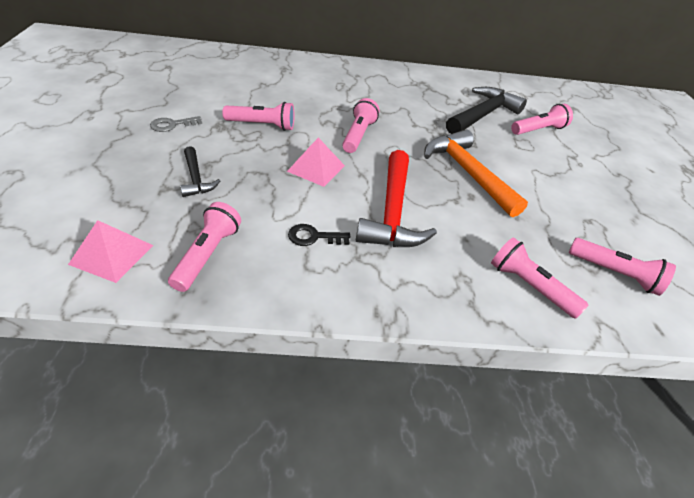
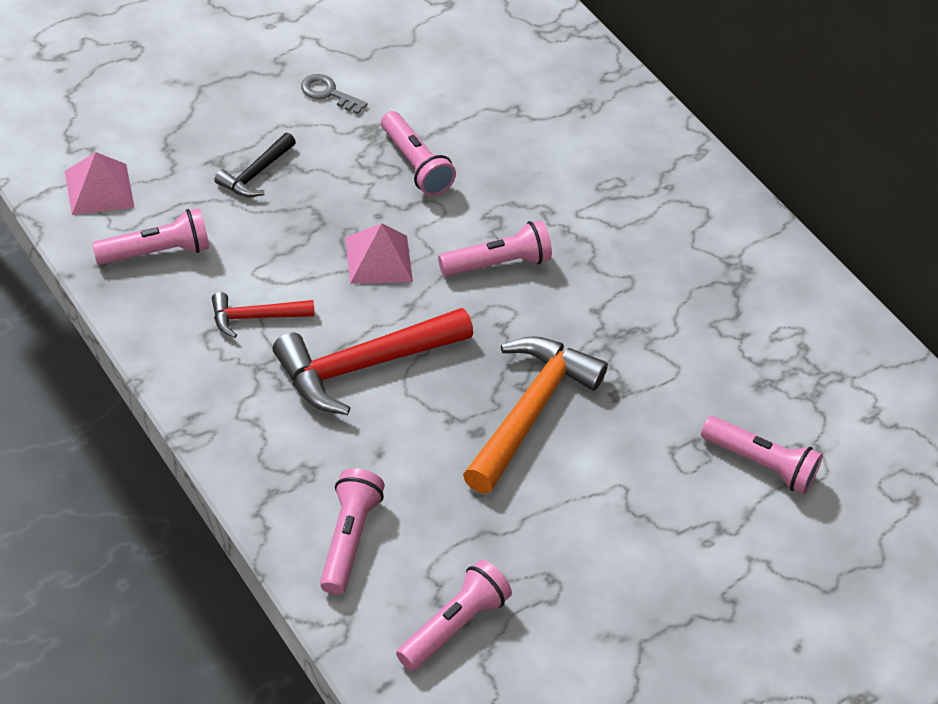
camera: 55 degrees right, 5 degrees up
black key [288,224,350,246] -> red hammer [212,292,314,338]
black hammer [446,87,527,134] -> none
pink flashlight [569,238,676,296] -> pink flashlight turned 135 degrees counterclockwise [396,560,512,671]

